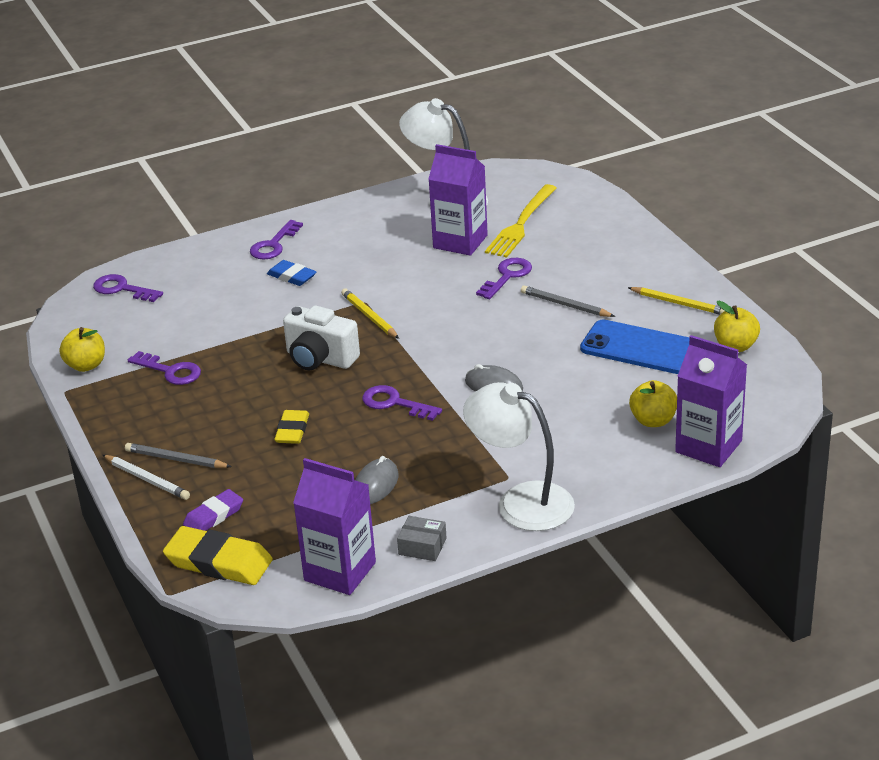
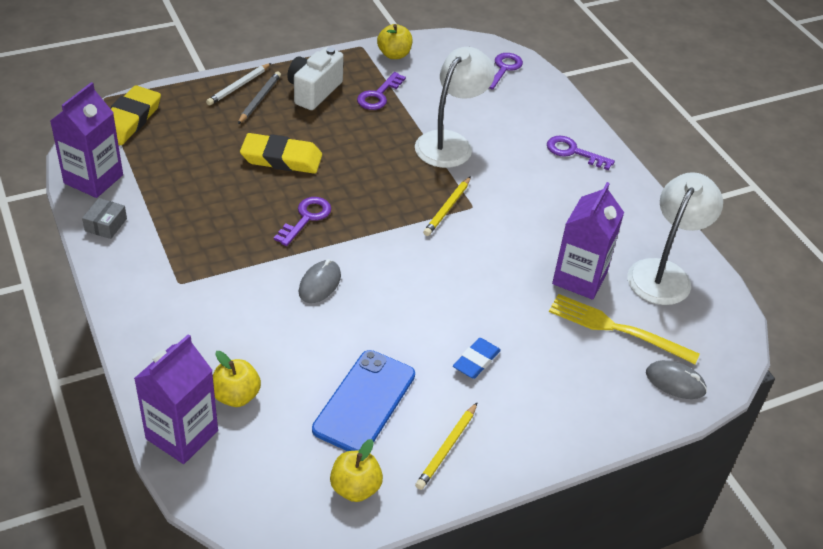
camera: 85 degrees right, 10 degrees up
purple eraser [183,489,243,531] -> none
blue eraser [267,260,317,286] -> blue eraser moved to [453,338,501,379]
yellow eraser [274,410,309,444] -> yellow eraser [240,133,322,174], size x1.64
white camera [283,306,360,370] -> white camera moved to [287,47,344,110]
yellow pencil [341,288,399,339] -> yellow pencil turned 150 degrees clockwise [423,176,471,236]
grey mouse [355,456,399,504] -> grey mouse moved to [646,360,707,399]
white lamp [463,382,575,531] -> white lamp moved to [415,47,495,168]
purple key [476,258,532,299] -> none
grey pencil [521,285,615,317] -> none

